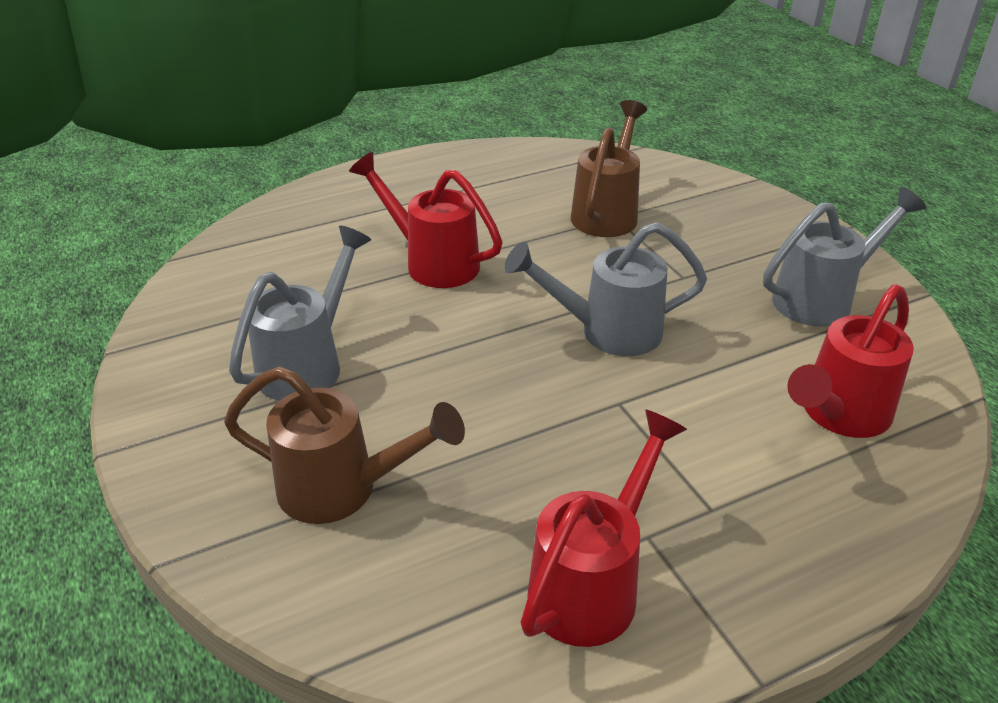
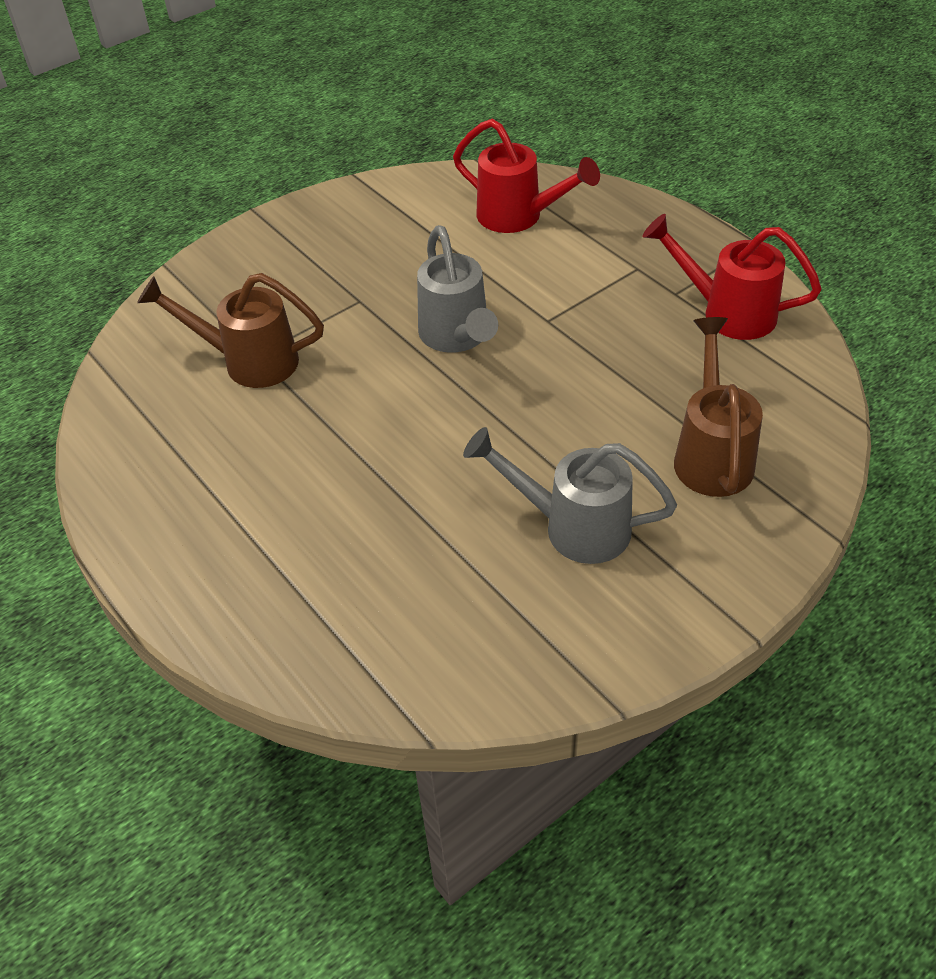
camera: 100 degrees left, 10 degrees up
red watering can [349,152,503,288] -> none
grey watering can [763,187,926,327] -> none

